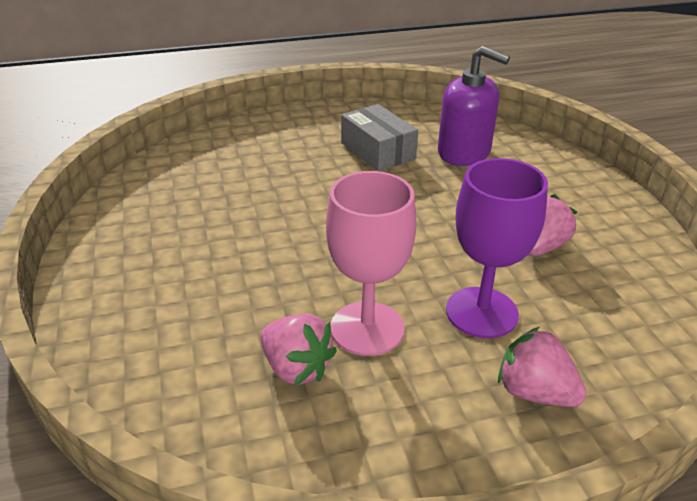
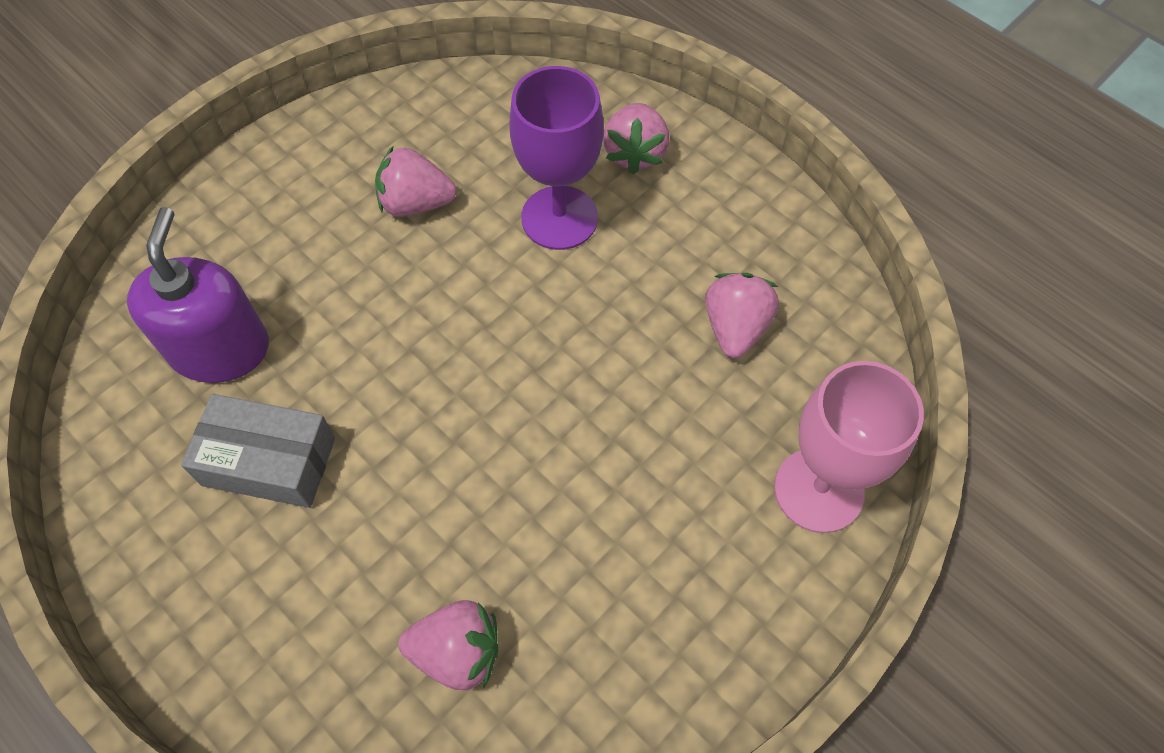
camera: 120 degrees left, 25 degrees up
pink goblet [326,171,417,356] -> pink goblet moved to [774,361,924,533]
grey box [341,104,418,171] -> grey box turned 75 degrees clockwise [181,394,335,508]
none -> pink strawberry [398,600,498,690]

